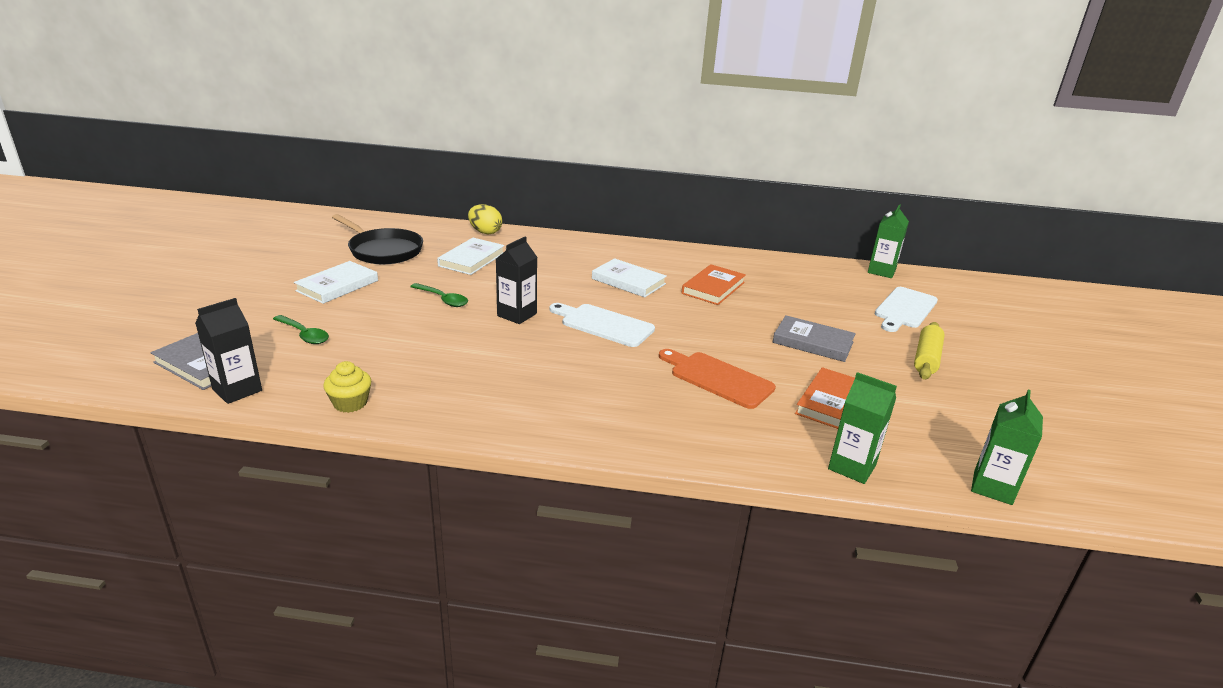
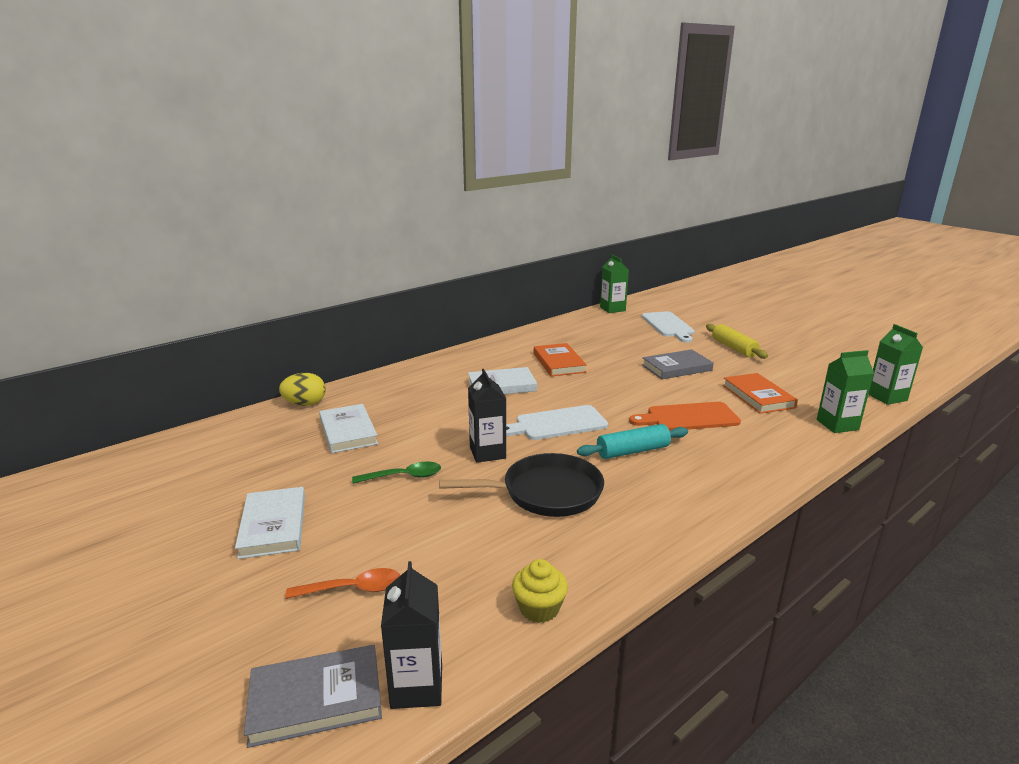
camera: 45 degrees left, 5 degrees down
green spoon [273,315,329,344] -> orange spoon [285,568,400,599]
black pan [332,214,423,264] -> black pan moved to [439,453,604,517]
none -> turquoise rolling pin [577,424,688,459]

